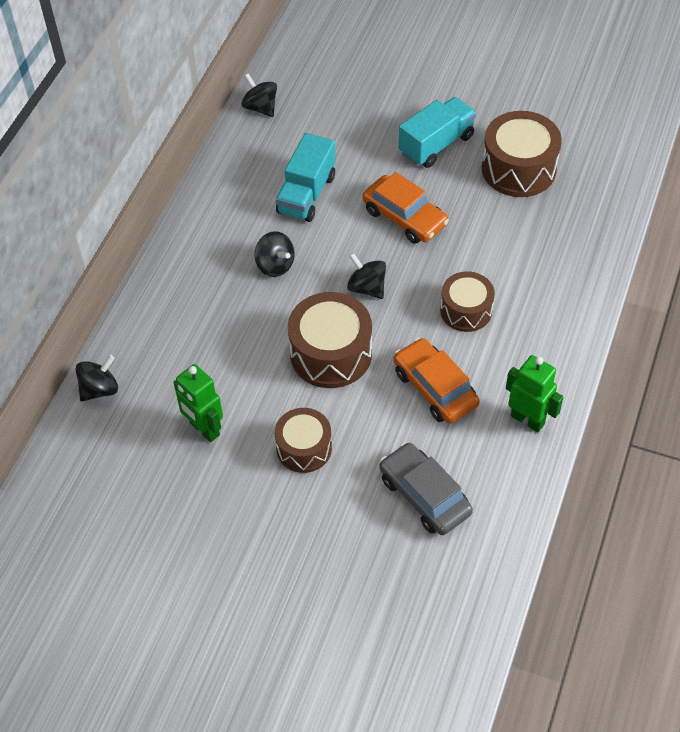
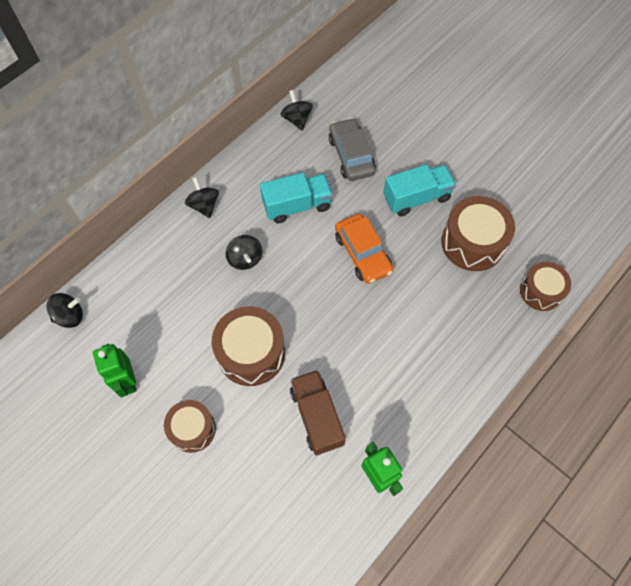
camera: 20 degrees right, 10 degrees up
turquoise truck [276,133,336,222] -> turquoise truck turned 150 degrees counterclockwise [260,173,333,223]
black spinning top [347,253,386,299] -> black spinning top moved to [185,177,219,218]
grey car [380,442,473,535] -> grey car moved to [329,118,376,181]
orange car [394,338,480,424] -> brown truck [290,370,346,455]
brown drum [440,271,495,332] -> brown drum moved to [520,262,571,311]

